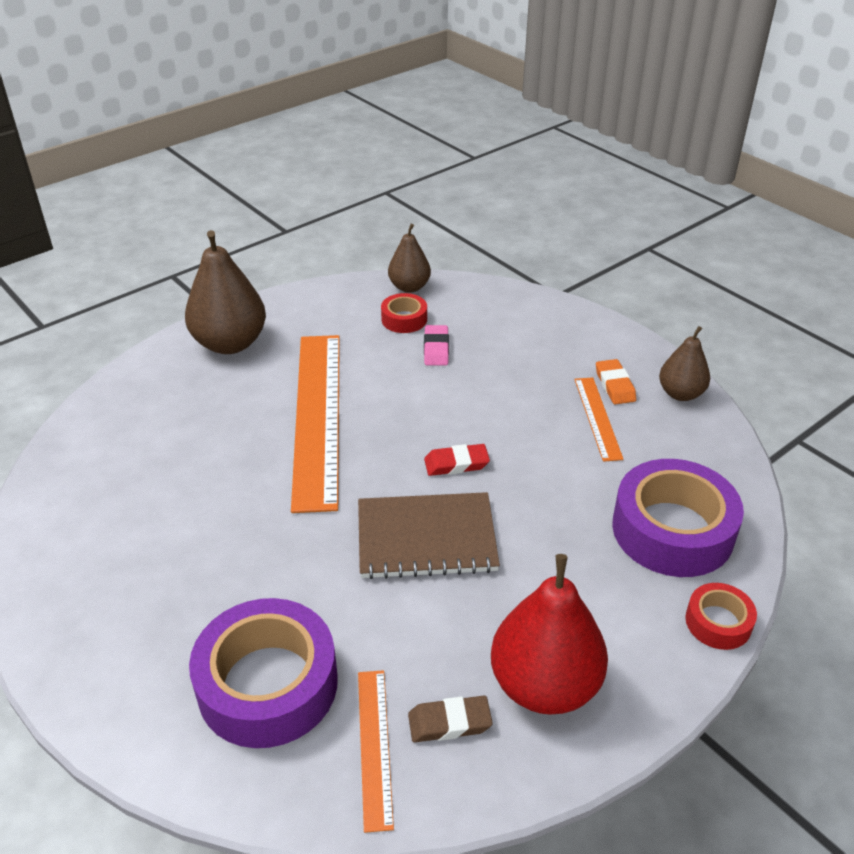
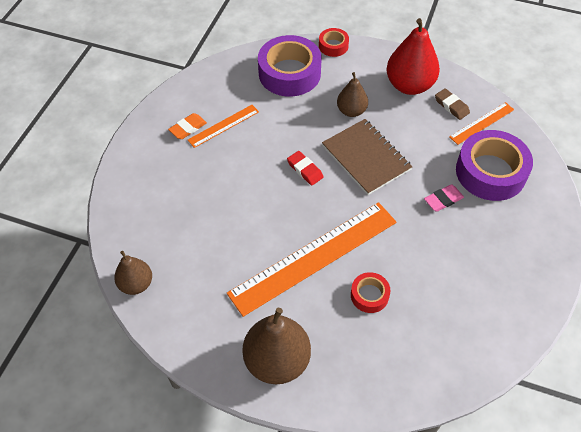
camera: 120 degrees left, 15 degrees up
red tape [381,293,427,333] -> red tape moved to [351,272,390,313]
pink eraser [424,325,449,366] -> pink eraser moved to [424,184,464,212]
brown pear [659,326,710,401] -> brown pear moved to [337,72,368,117]

